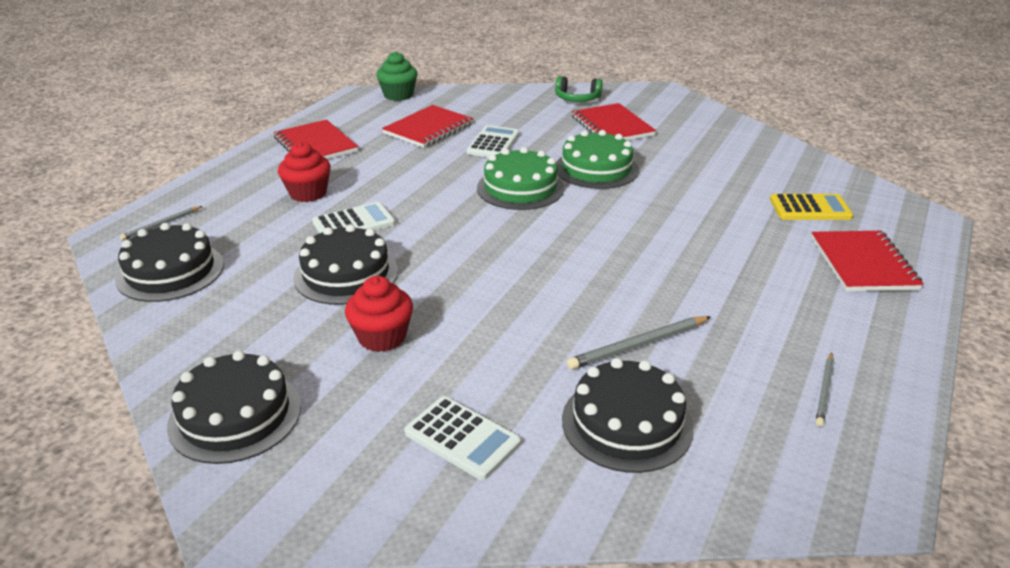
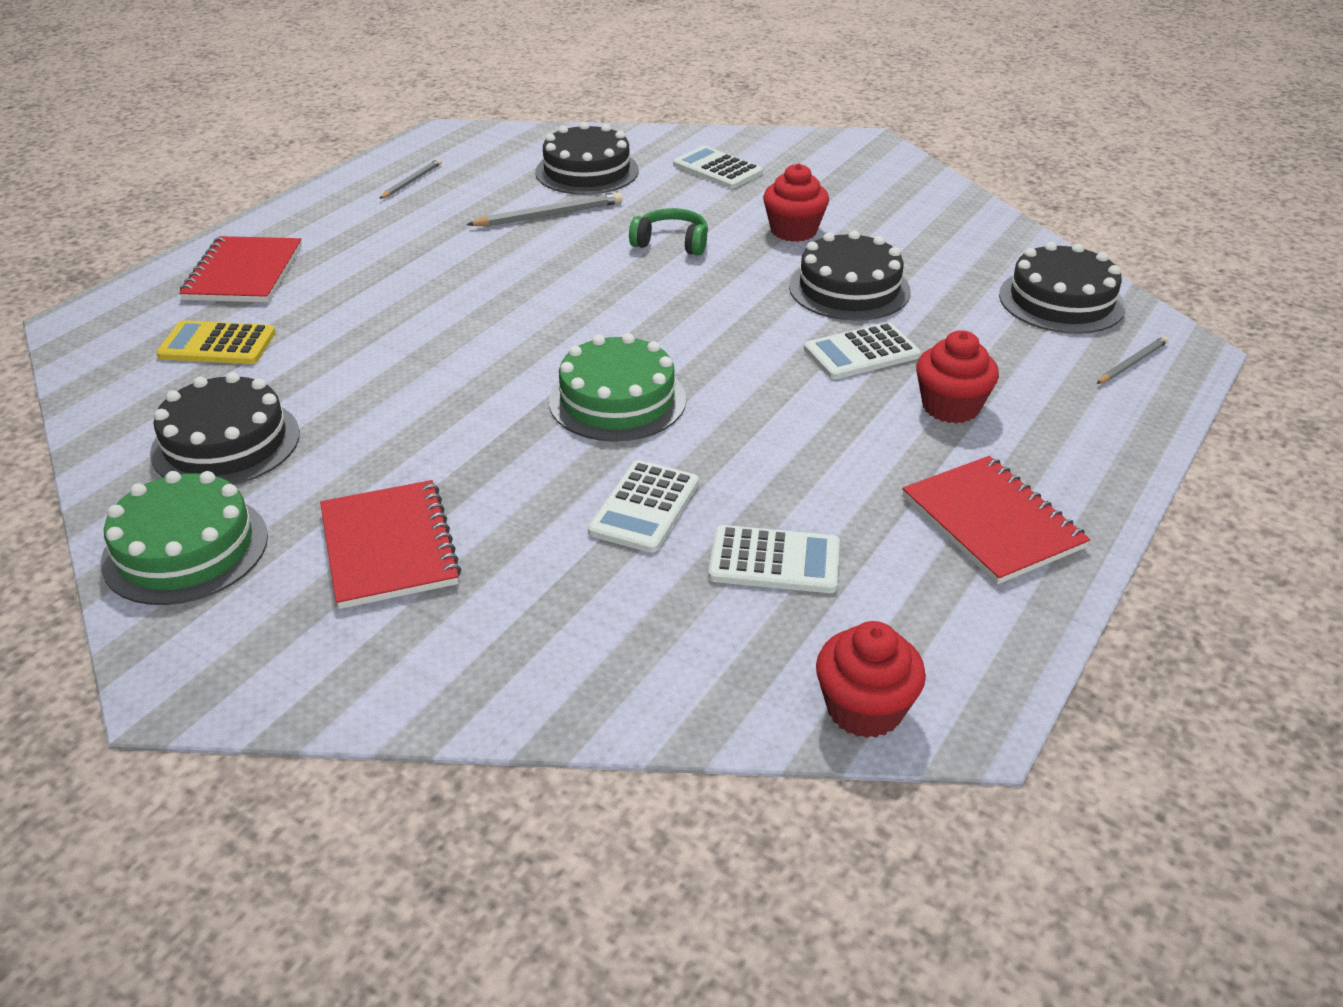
camera: 175 degrees left, 5 degrees up
black cake [167,351,301,464] -> black cake moved to [150,372,300,485]
green cupcake [376,51,418,101] -> red cupcake [816,621,926,738]
red notebook [382,105,473,148] -> white calculator [708,525,840,593]
green headphones [555,76,603,102] -> green headphones moved to [629,208,708,256]
green cake [556,130,639,189] -> green cake moved to [101,471,268,605]

